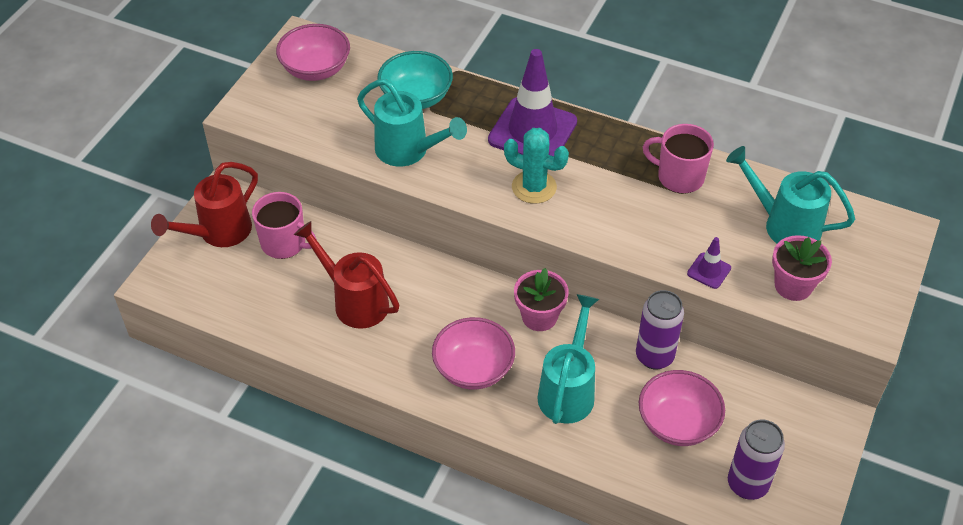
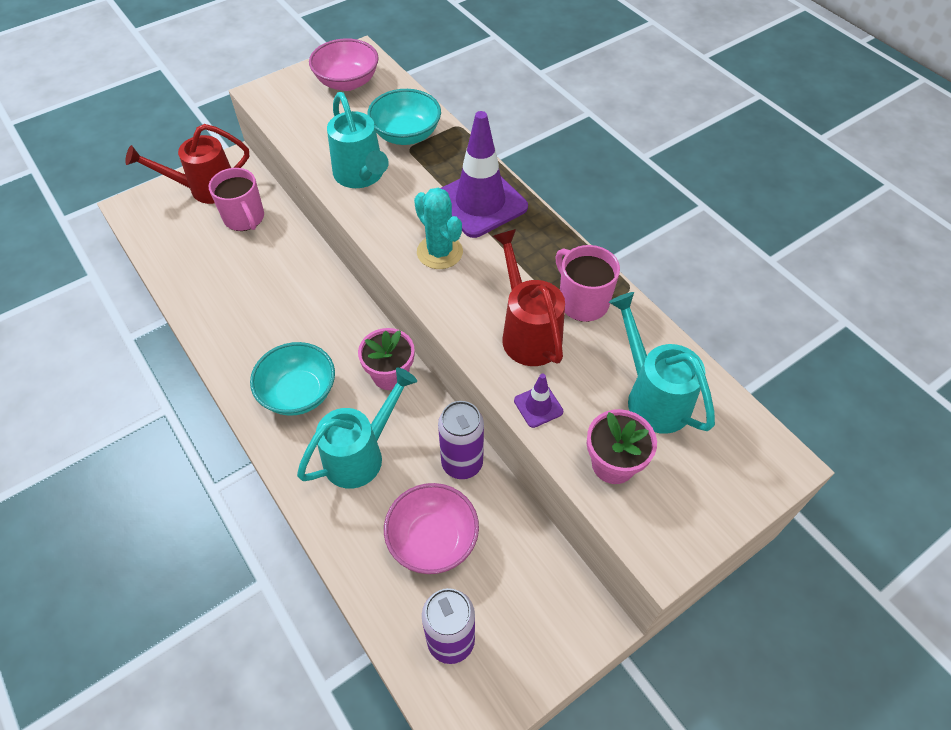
camera: 30 degrees right, 5 degrees up
red watering can [294,221,399,329] -> red watering can moved to [492,229,565,366]
pink bowl [432,317,515,390] -> turquoise bowl [250,342,335,416]

